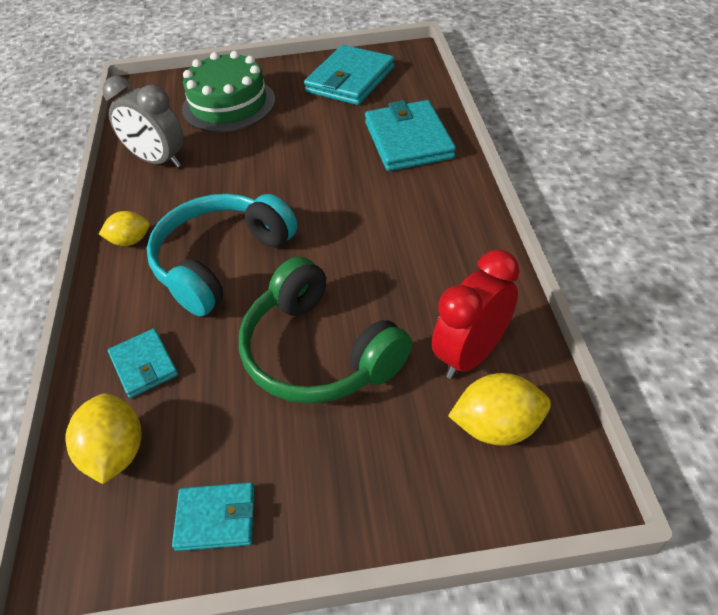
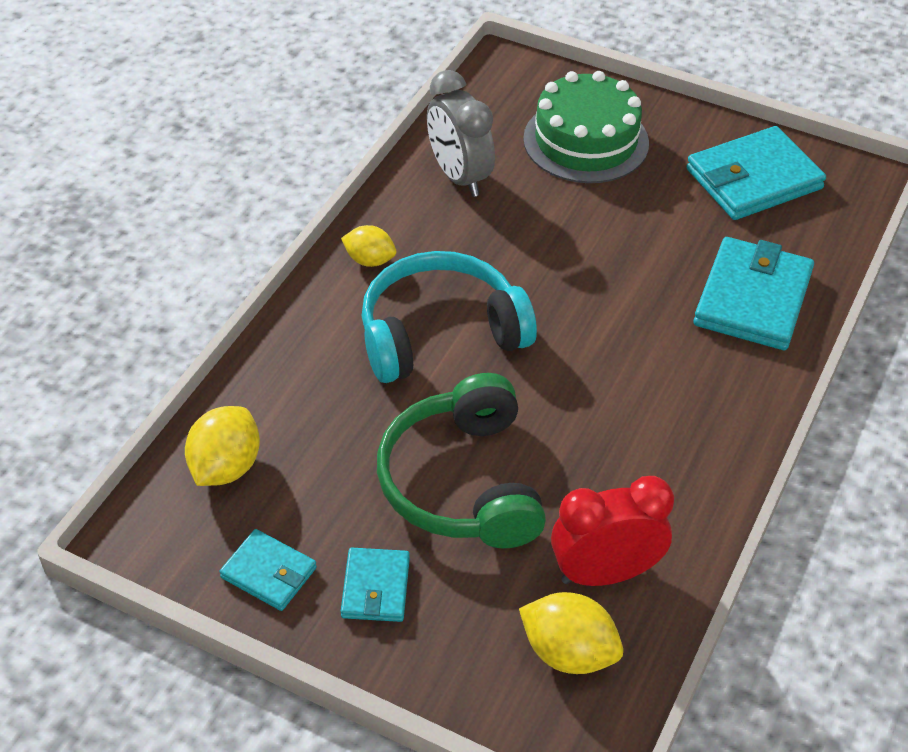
camera: 30 degrees right, 0 degrees up
turquoise wallet [108,328,178,398] -> turquoise wallet moved to [341,547,410,622]

